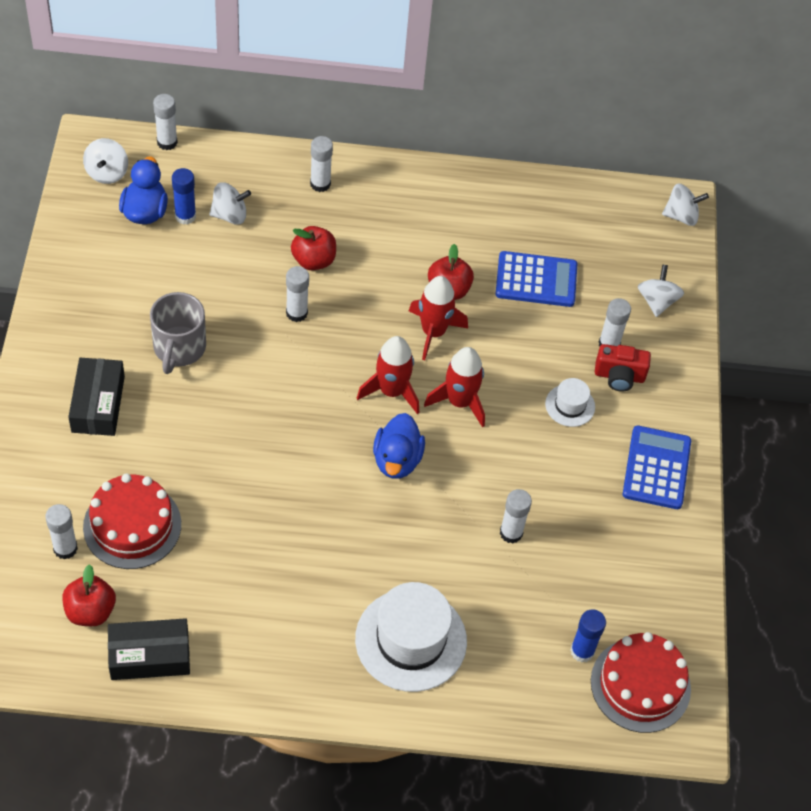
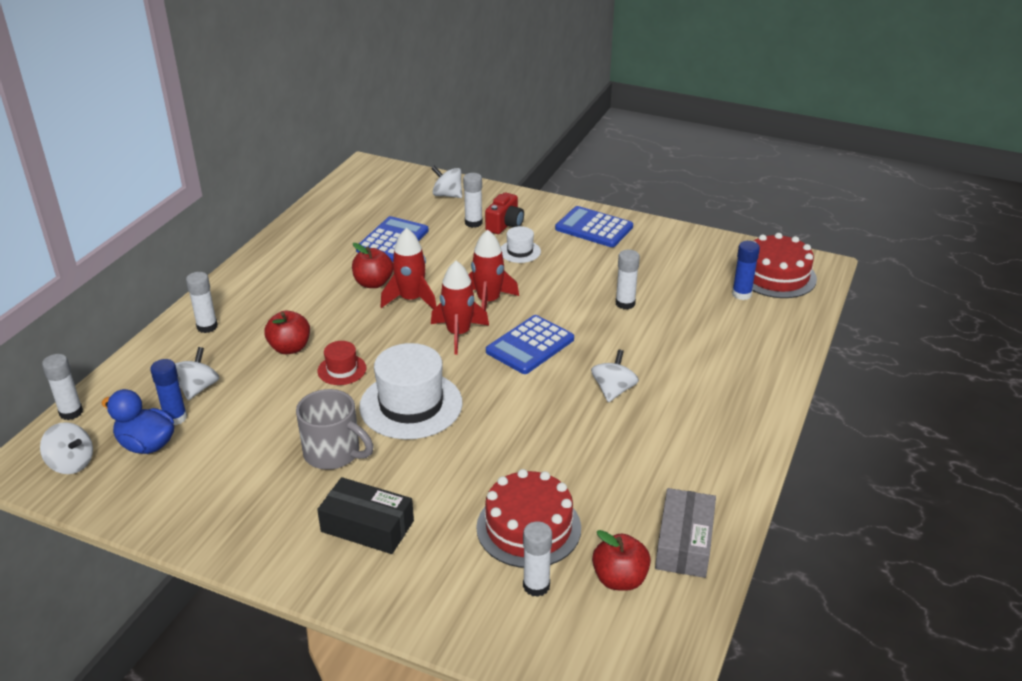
camera: 65 degrees left, 20 degrees down
black box [108,618,190,680] -> grey box [655,488,716,578]
white glue stick [286,266,309,322] -> red hat [317,341,366,385]
white hat [355,582,467,692] -> white hat moved to [359,343,463,439]
blue duck [373,413,425,479] -> blue calculator [486,315,574,374]
white spinning top [662,183,709,226] -> white spinning top moved to [591,350,639,402]

